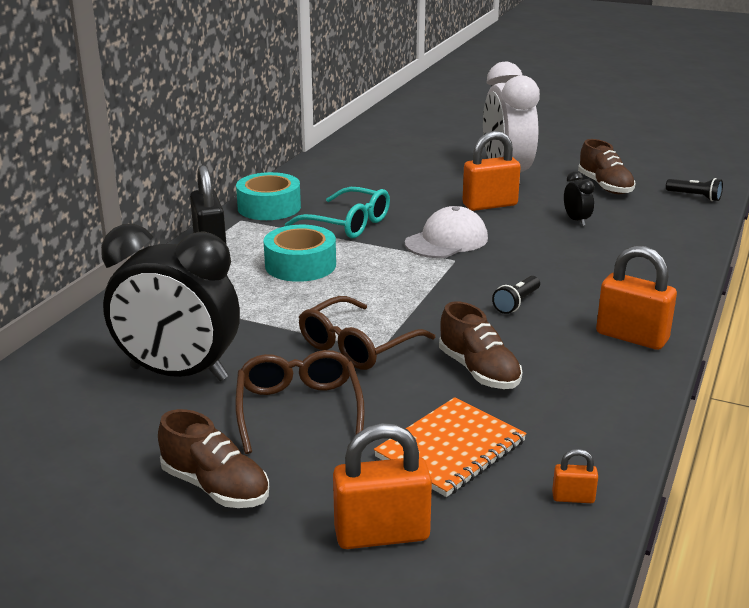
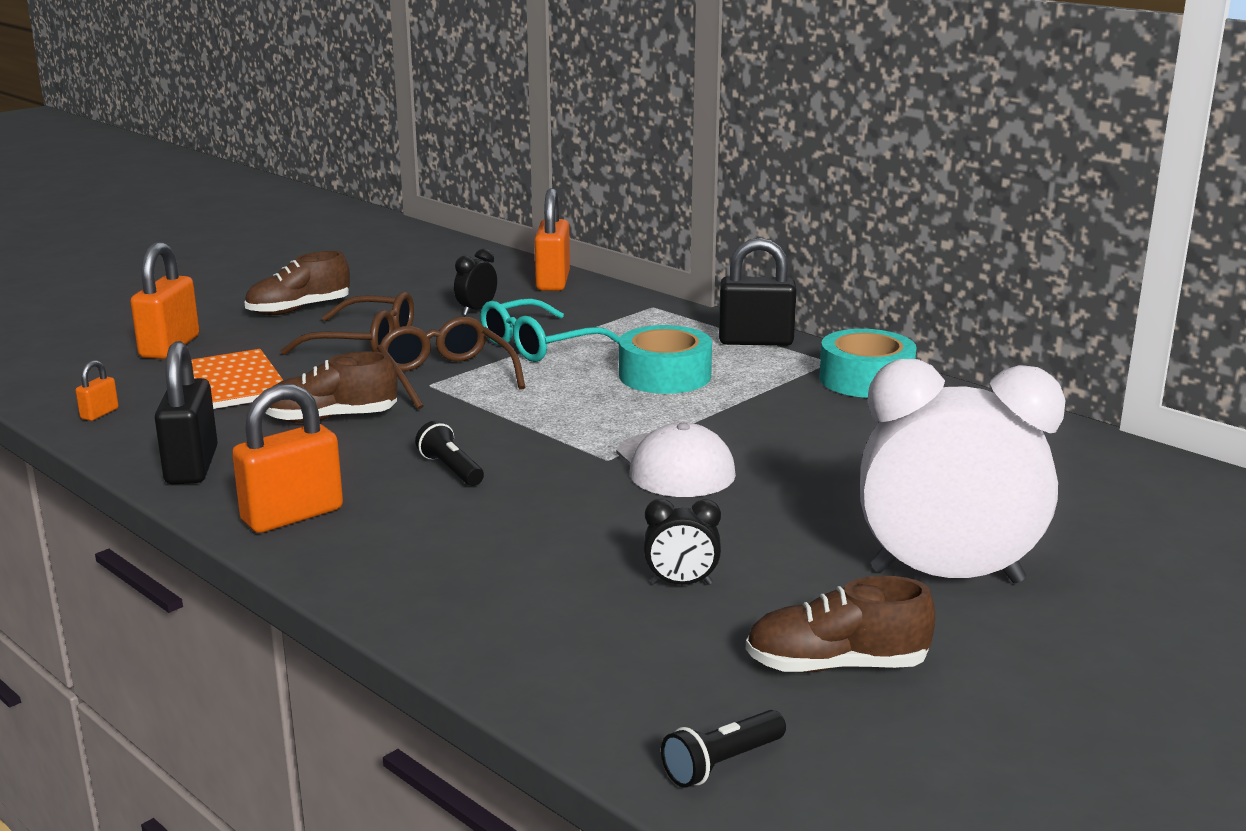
camera: 110 degrees right, 5 degrees down
black clock [101,224,240,381] -> black clock [454,249,497,316], size x0.41
turquoise glasses [285,187,390,238] -> turquoise glasses moved to [480,298,620,362]
orange padlock [462,131,521,211] -> orange padlock moved to [534,188,570,291]
none -> black padlock [154,341,218,484]

